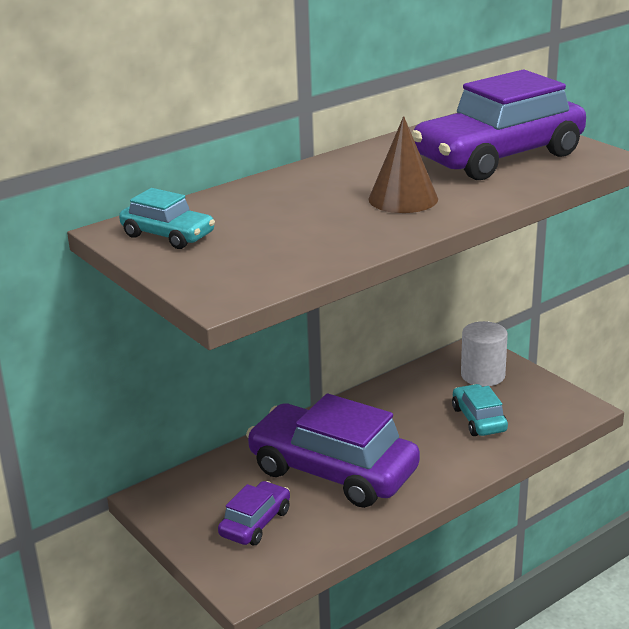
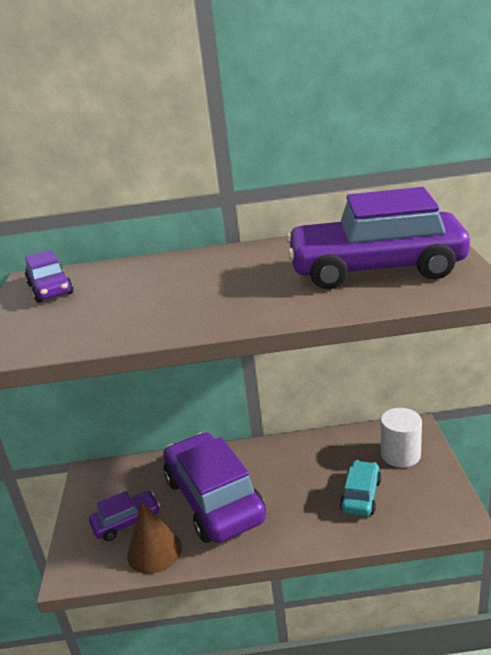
camera: 35 degrees right, 0 degrees up
turquoise car [119,188,215,249] -> purple car [25,250,74,303]
brown cone [368,116,438,213] -> brown cone moved to [127,501,182,574]

